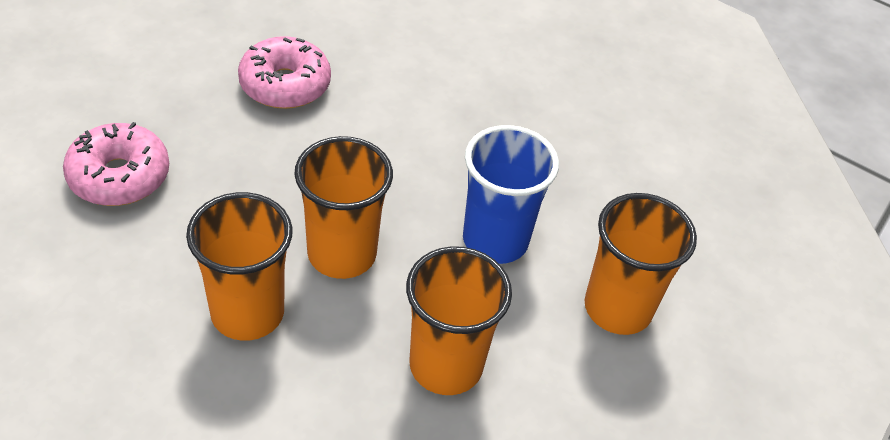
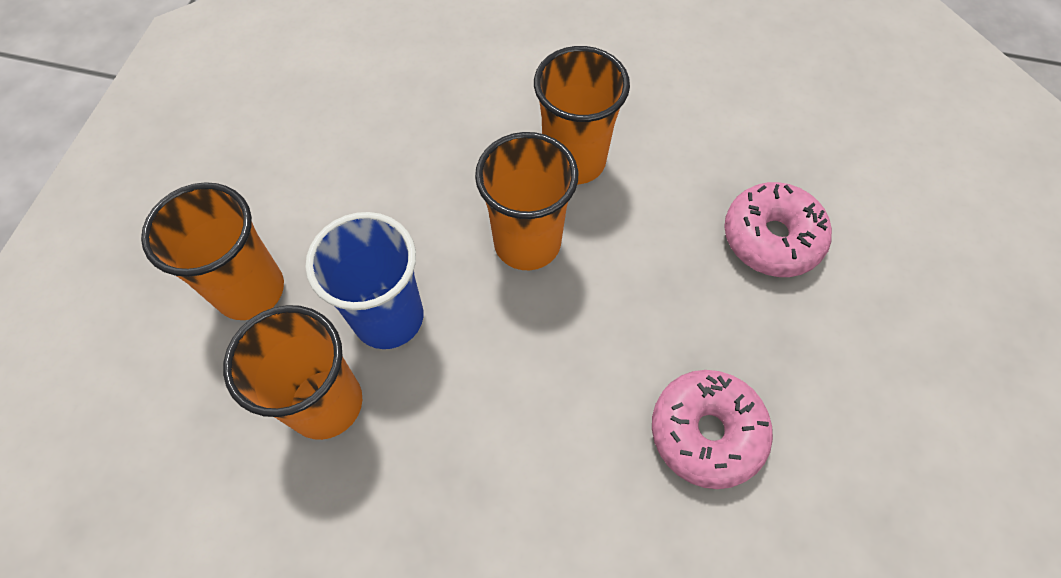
camera: 165 degrees right, 15 degrees up
orange cup [406,246,512,395] -> orange cup moved to [223,305,362,440]

